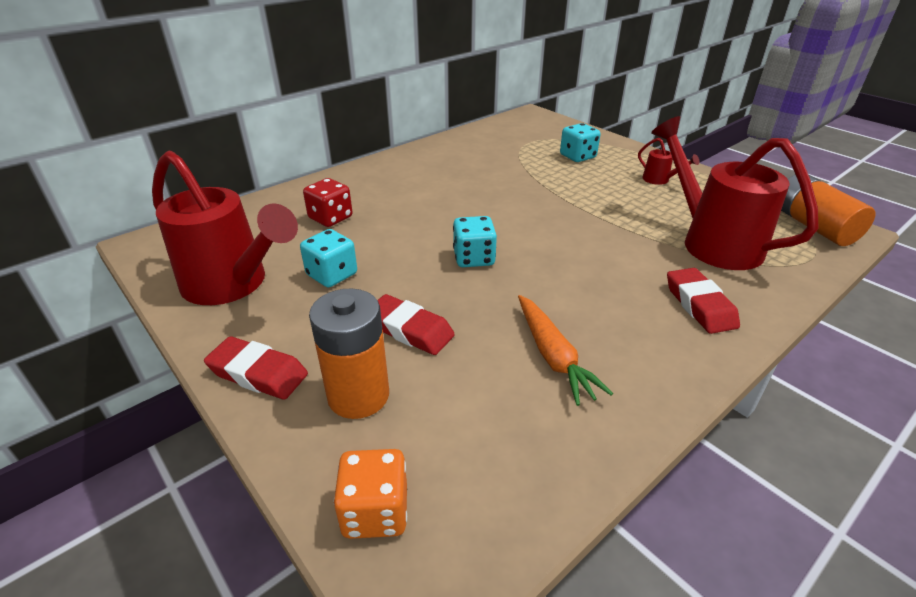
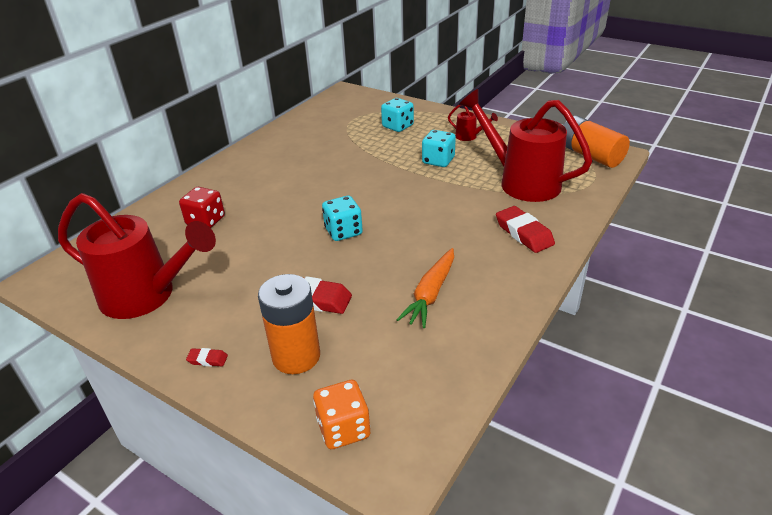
camera: 15 degrees left, 0 degrees up
red eraser [204,336,308,400] -> red eraser [186,348,228,367], size x0.48
turquoise dice [300,229,357,288] -> turquoise dice moved to [422,130,456,167]
orange carrot [518,295,613,406] -> orange carrot turned 60 degrees clockwise [396,248,454,328]

